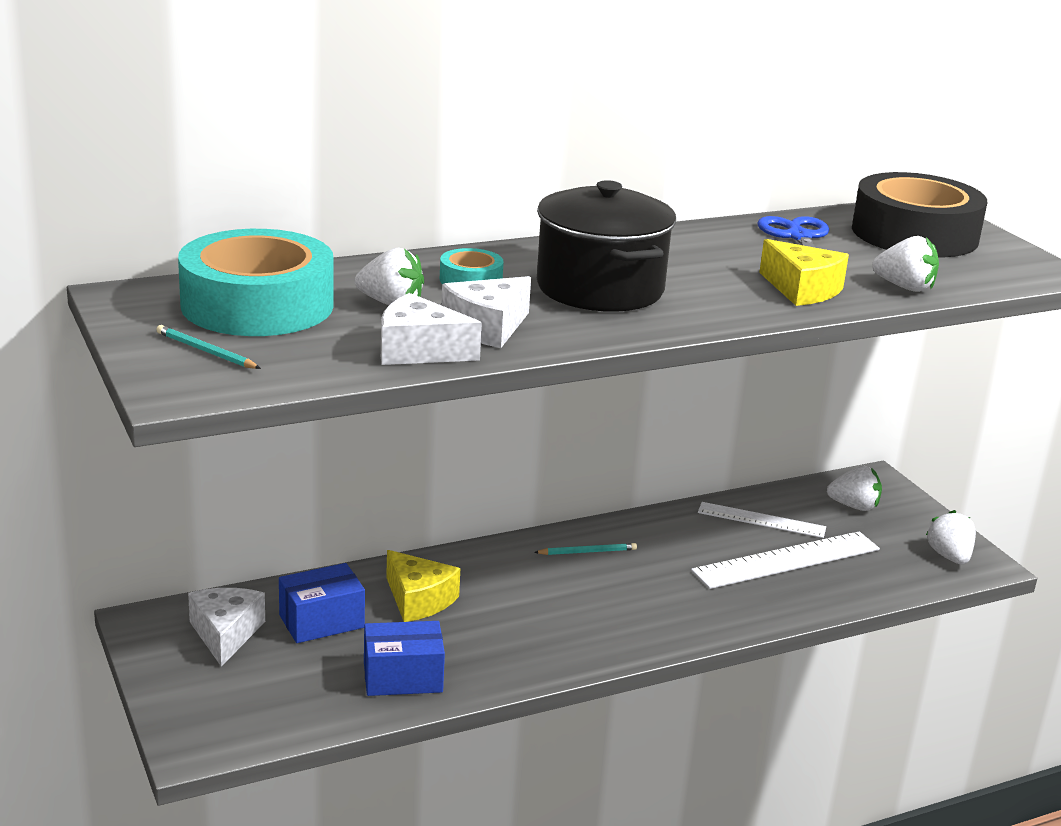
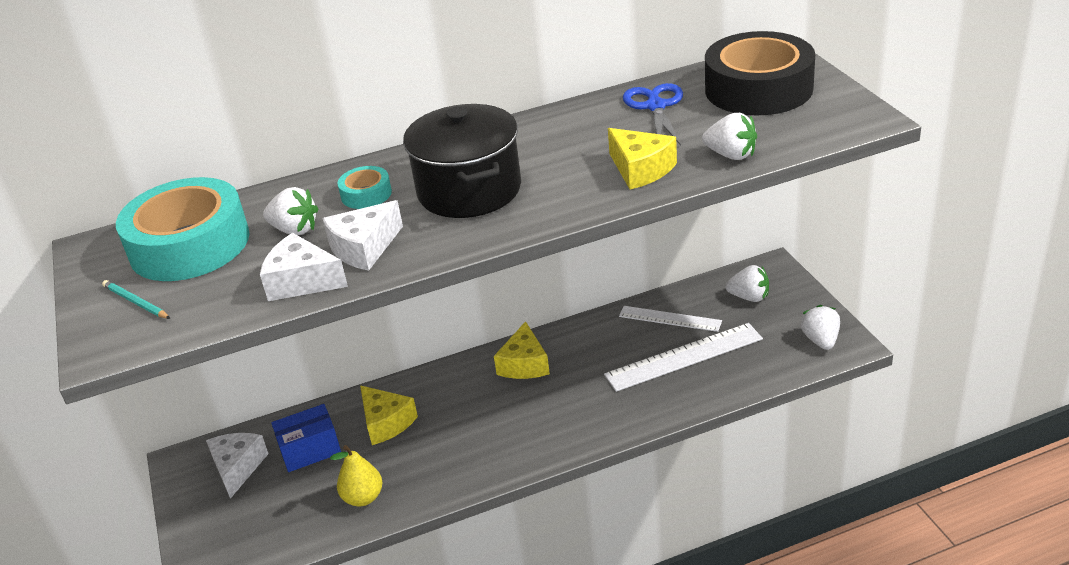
camera: 10 degrees right, 10 degrees up
blue box [364,621,445,696] -> yellow pear [330,445,382,506]
turquoise pencil [534,543,637,555] -> yellow cheese [494,321,550,379]

